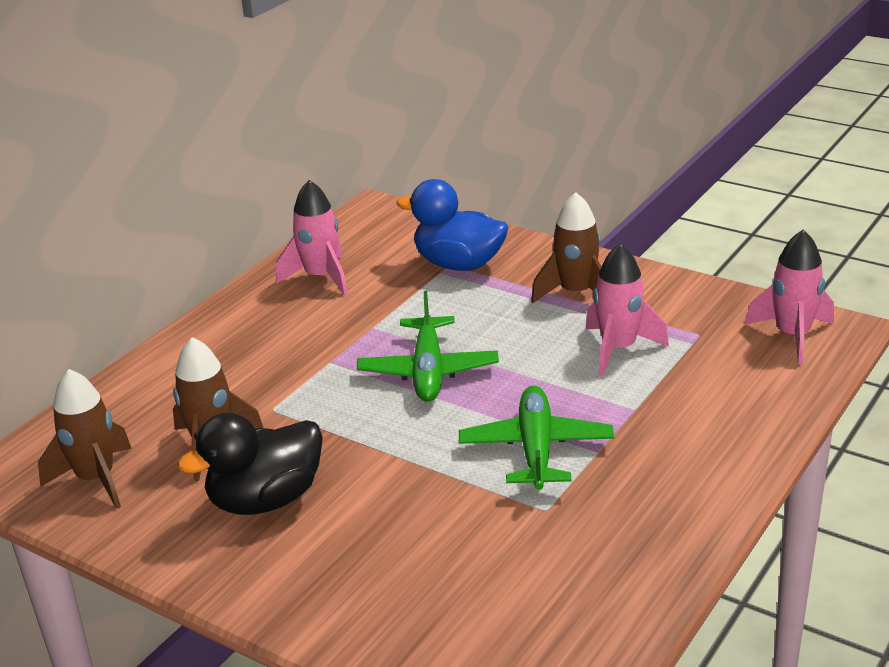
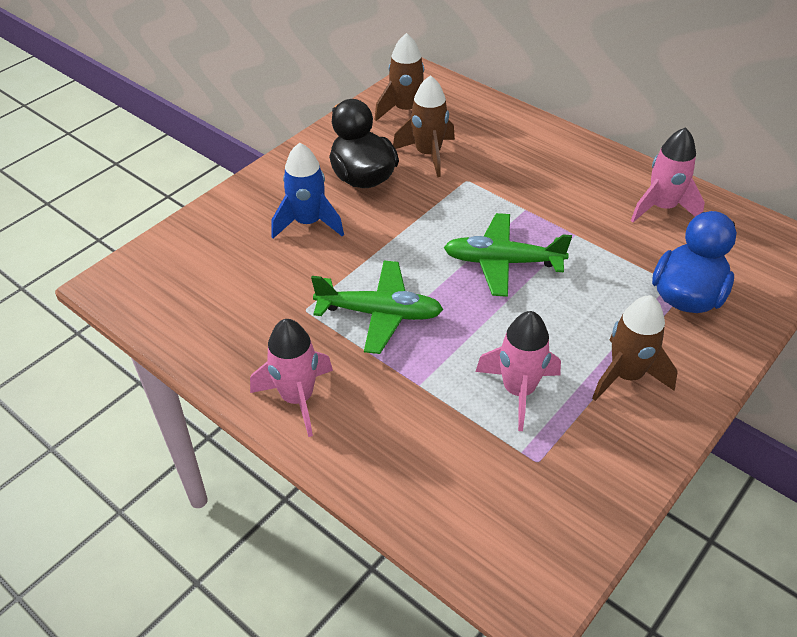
camera: 95 degrees right, 15 degrees up
pink rocket [745,230,834,364] -> pink rocket moved to [250,319,333,437]
none -> blue rocket [271,143,344,238]

